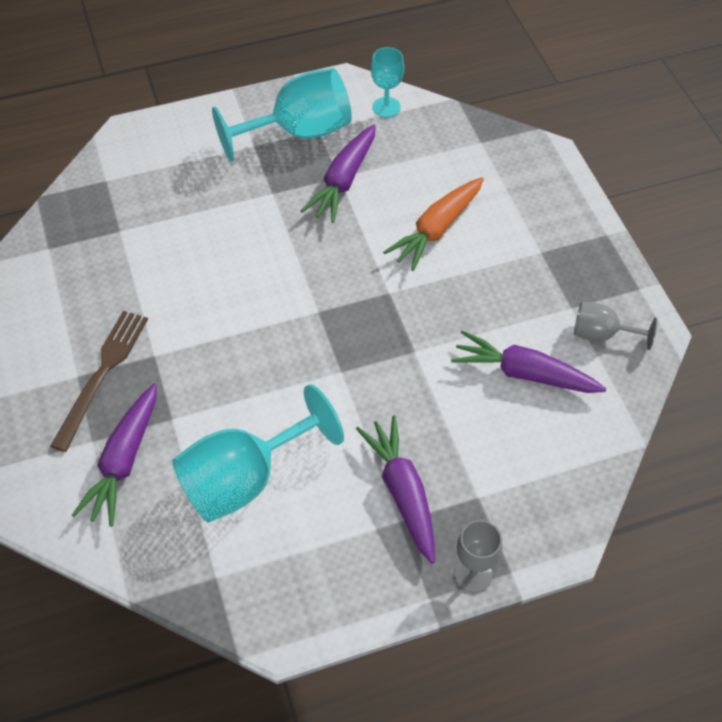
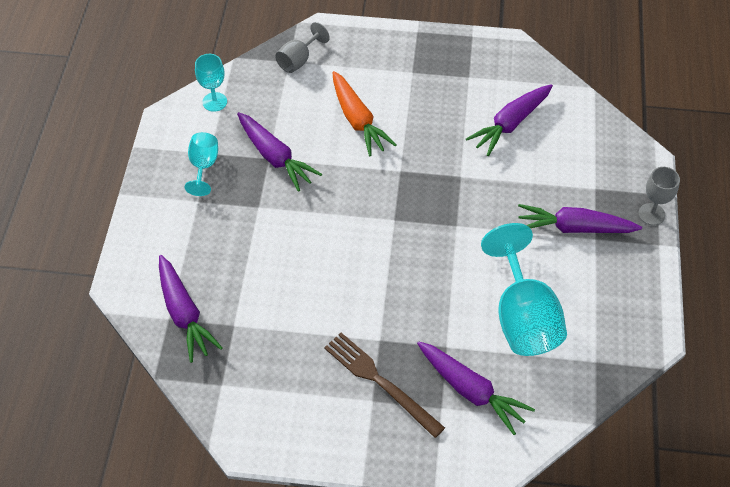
camera: 65 degrees left, 0 degrees up
turquoise goblet [212,68,352,162] -> turquoise goblet [184,132,218,196], size x0.53
grey goblet [574,302,658,350] -> grey goblet moved to [276,22,330,73]
none -> purple carrot [159,255,223,363]

